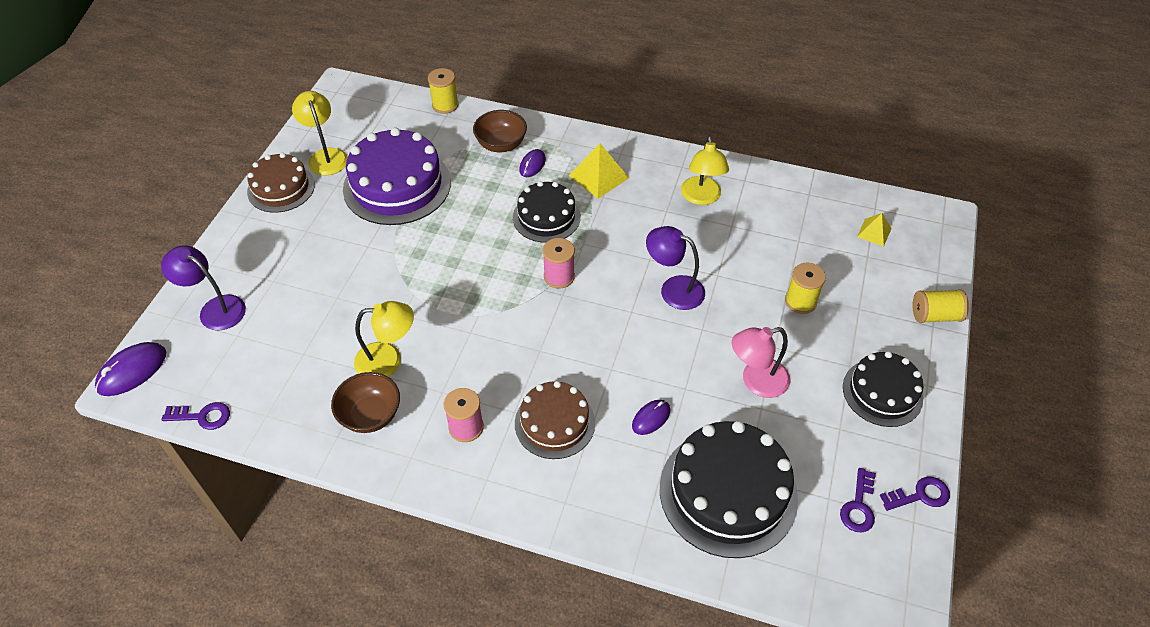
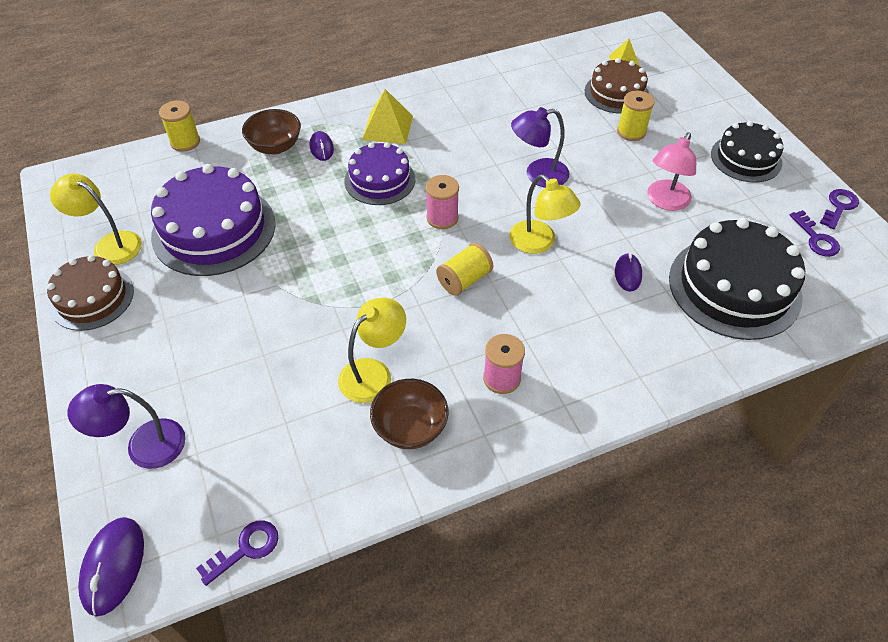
camera: 40 degrees left, 0 degrees up
black cake [513,181,581,243] -> purple cake [344,142,416,205]
brown cake [515,381,595,459] -> brown cake moved to [585,58,649,114]
yellow lamp [681,136,729,205] -> yellow lamp moved to [509,174,581,254]
yellow spool [913,289,969,323] -> yellow spool moved to [436,243,493,296]

